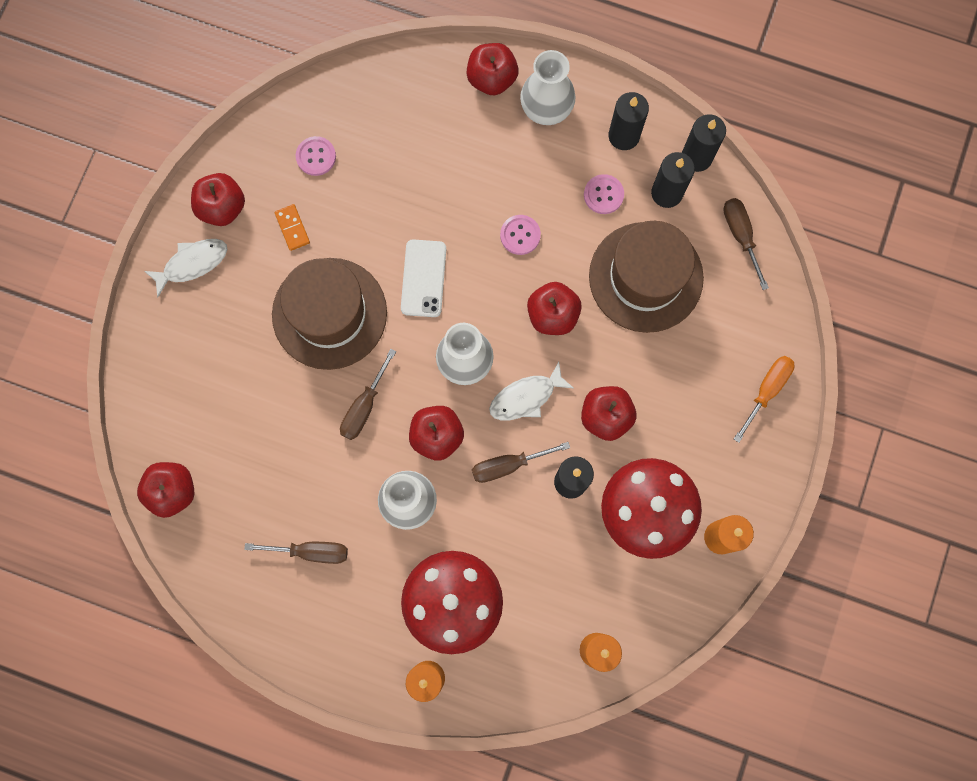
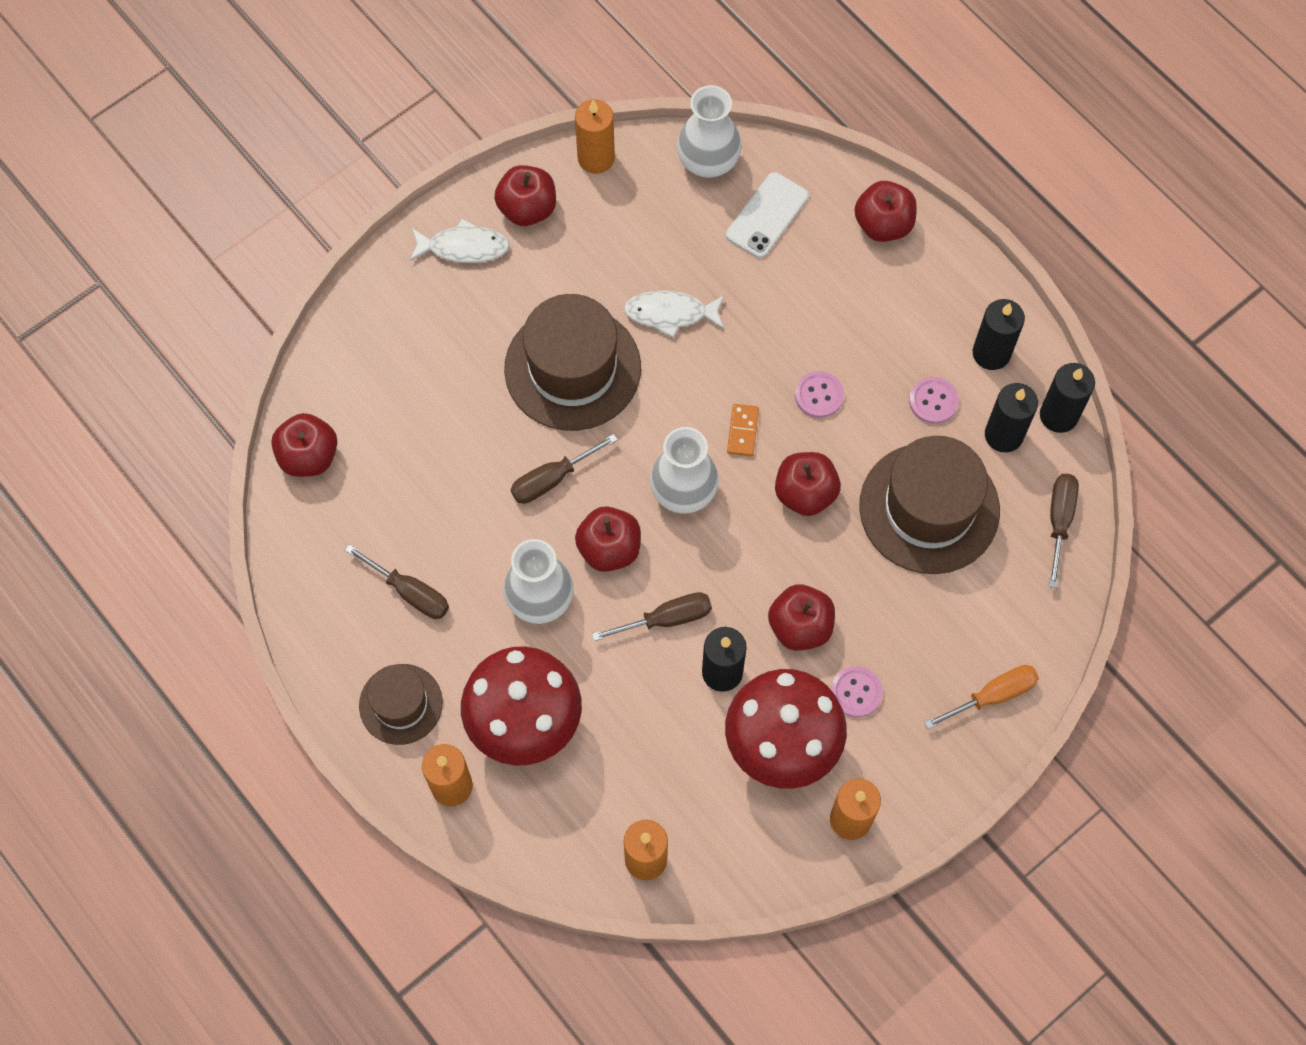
camera: 30 degrees right, 10 degrees down
orange domino [275,204,310,251] -> orange domino moved to [727,404,759,456]
pink button [296,136,336,176] -> pink button moved to [831,666,883,718]
white phone [401,239,446,317] -> white phone moved to [726,172,809,258]
brown screwdriver [472,442,570,483] -> brown screwdriver turned 150 degrees clockwise [592,592,712,641]
white fish [489,362,573,421] -> white fish moved to [624,290,725,337]
white vase [520,50,576,125] -> white vase moved to [677,85,742,178]
none -> brown hat [359,664,443,745]
none -> orange candle [575,99,615,174]

